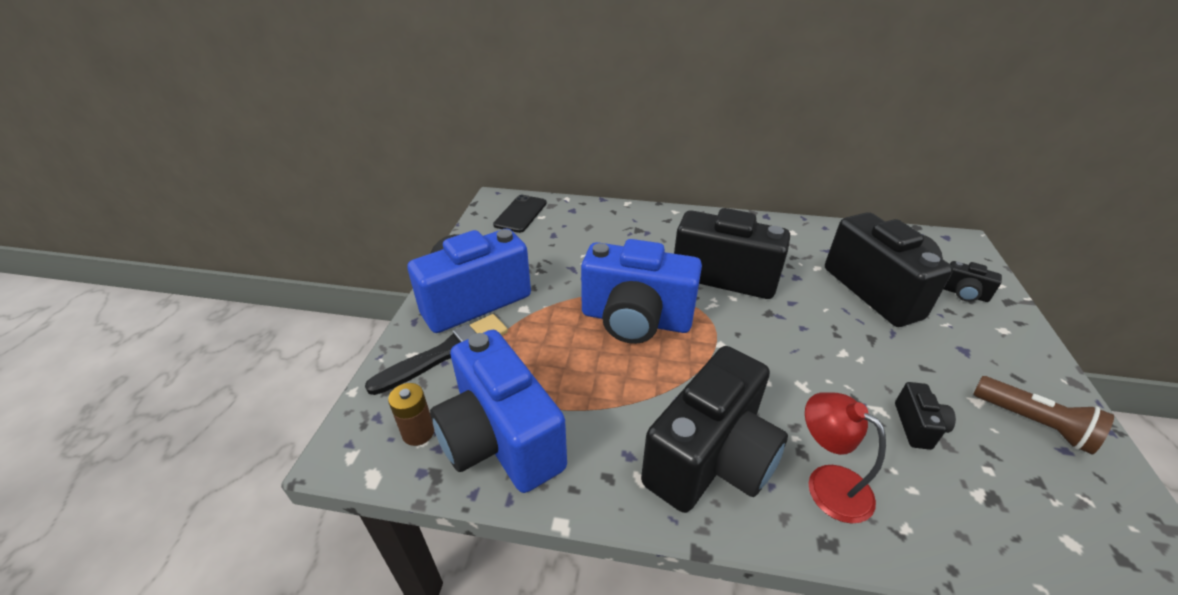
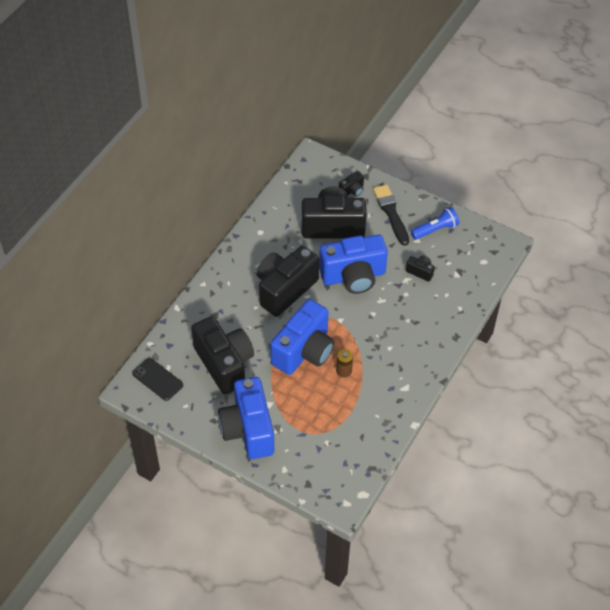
camera: 70 degrees left, 15 degrees up
black brush [365,314,508,395] -> black brush moved to [373,184,409,246]
brown battery [388,383,434,446] -> brown battery moved to [336,349,353,378]
blue camera [430,330,567,493] -> blue camera moved to [319,235,388,294]
black camera [641,346,788,513] -> black camera moved to [191,316,254,394]
red lamp [805,392,886,523] -> none
brown flashlight [973,376,1114,454] -> blue flashlight [411,207,459,240]

